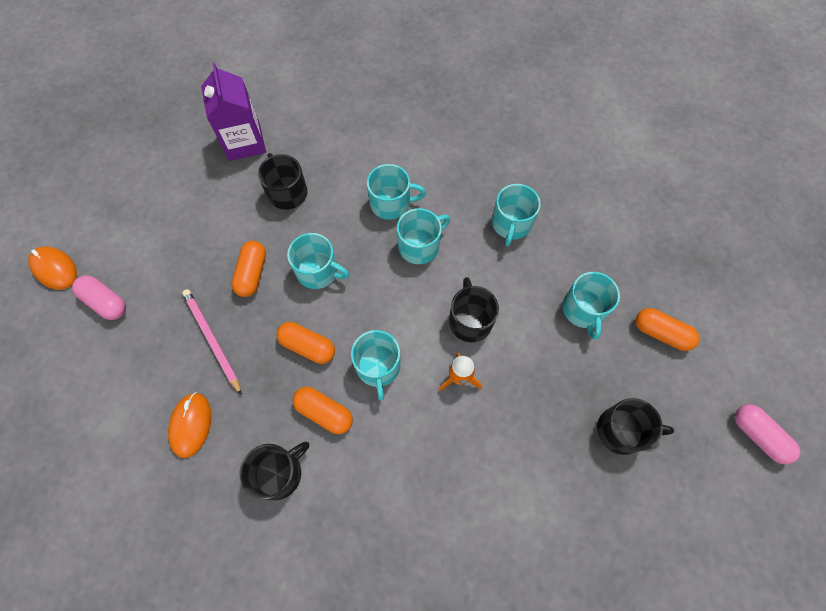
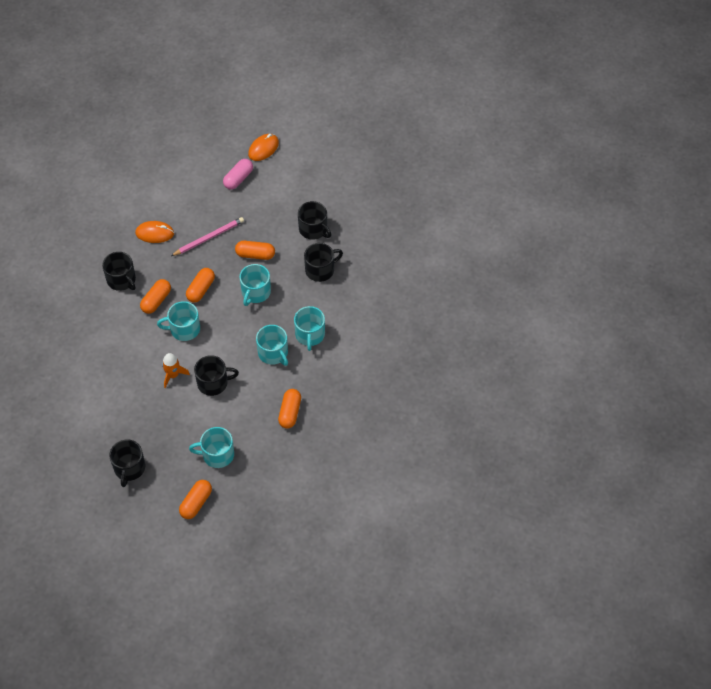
camera: 90 degrees right, 10 degrees down
purple carton [201,63,266,161] -> none
turquoise mug [492,184,541,246] -> orange capsule [278,389,301,429]
pink capsule [735,404,800,464] -> none
none -> black mug [298,201,331,240]

